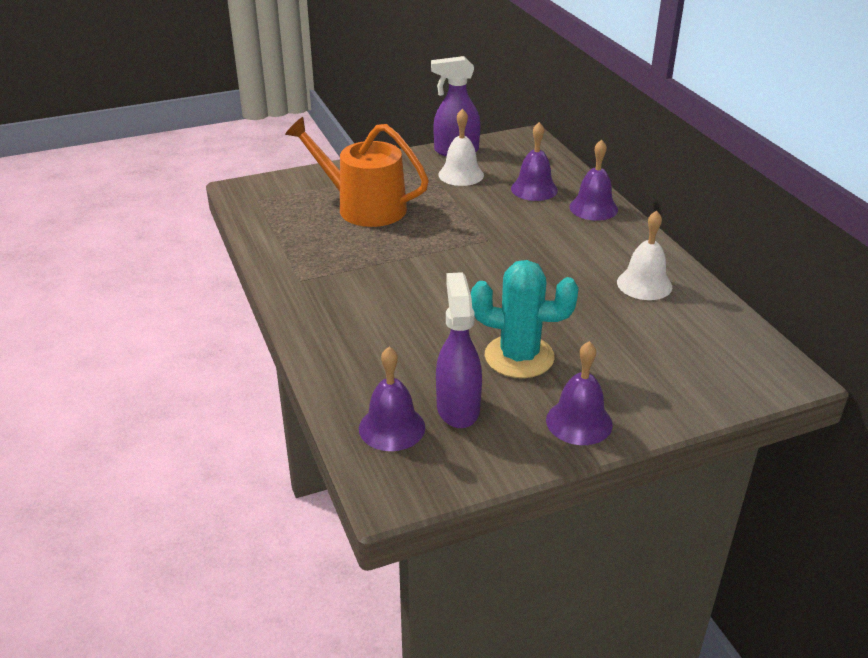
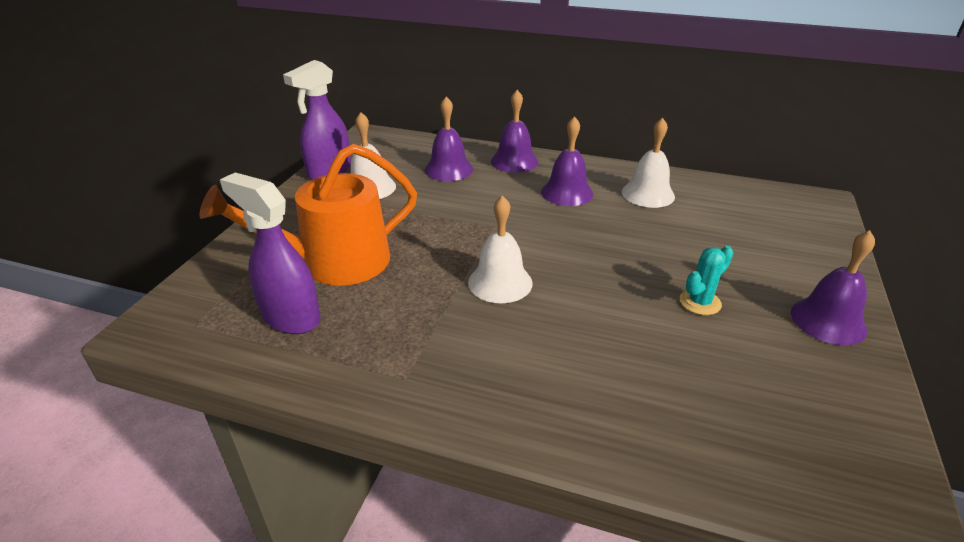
camera: 50 degrees left, 0 degrees up
purple bell [359,347,425,451] -> purple bell moved to [541,116,593,206]
purple spray bottle [436,272,482,428] -> purple spray bottle moved to [220,172,321,334]
turquoise cactus [471,260,579,378] -> turquoise cactus [680,246,733,315], size x0.53
none -> white bell [468,196,533,303]

